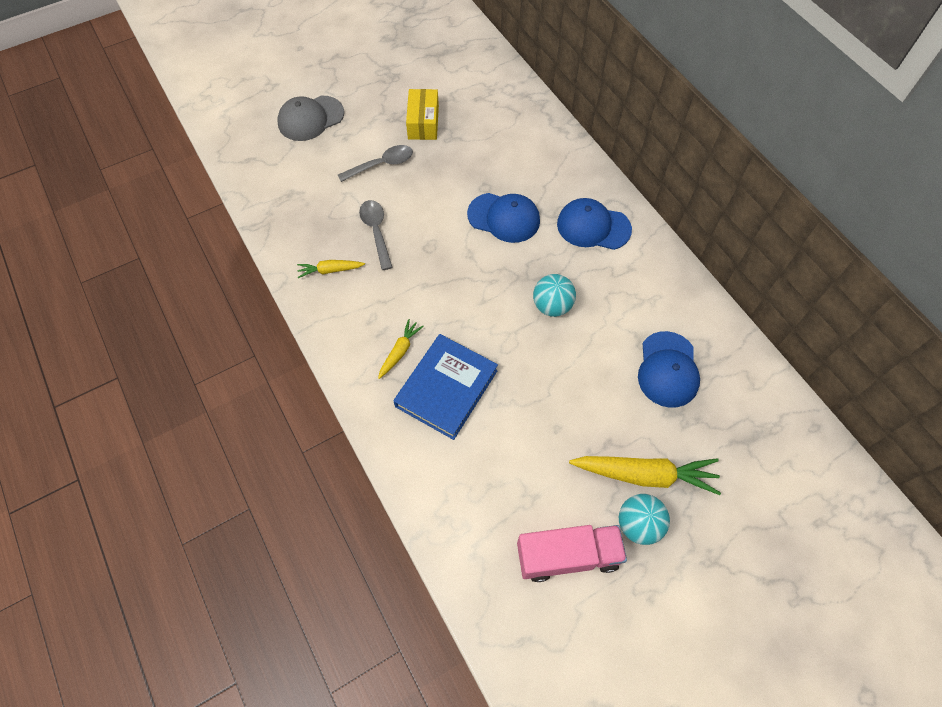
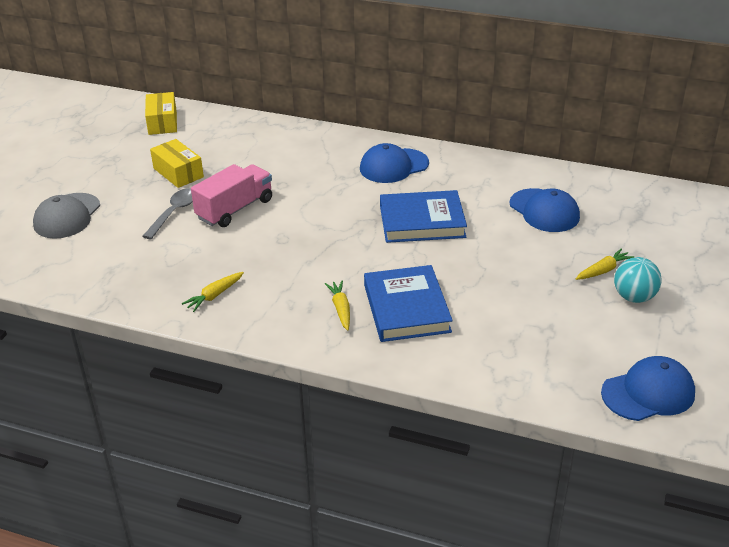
camera: 40 degrees left, 25 degrees down
grey spoon [359,200,393,270] -> none
blue cap [467,193,540,243] -> blue cap moved to [601,356,695,421]
pink truck [517,525,627,582] -> pink truck moved to [191,164,272,227]
turquoise ball [533,274,576,317] -> blue book [380,190,467,243]
yellow carrot [569,456,721,495] -> yellow carrot [576,248,634,280], size x0.53
none -> yellow box [145,92,177,135]

